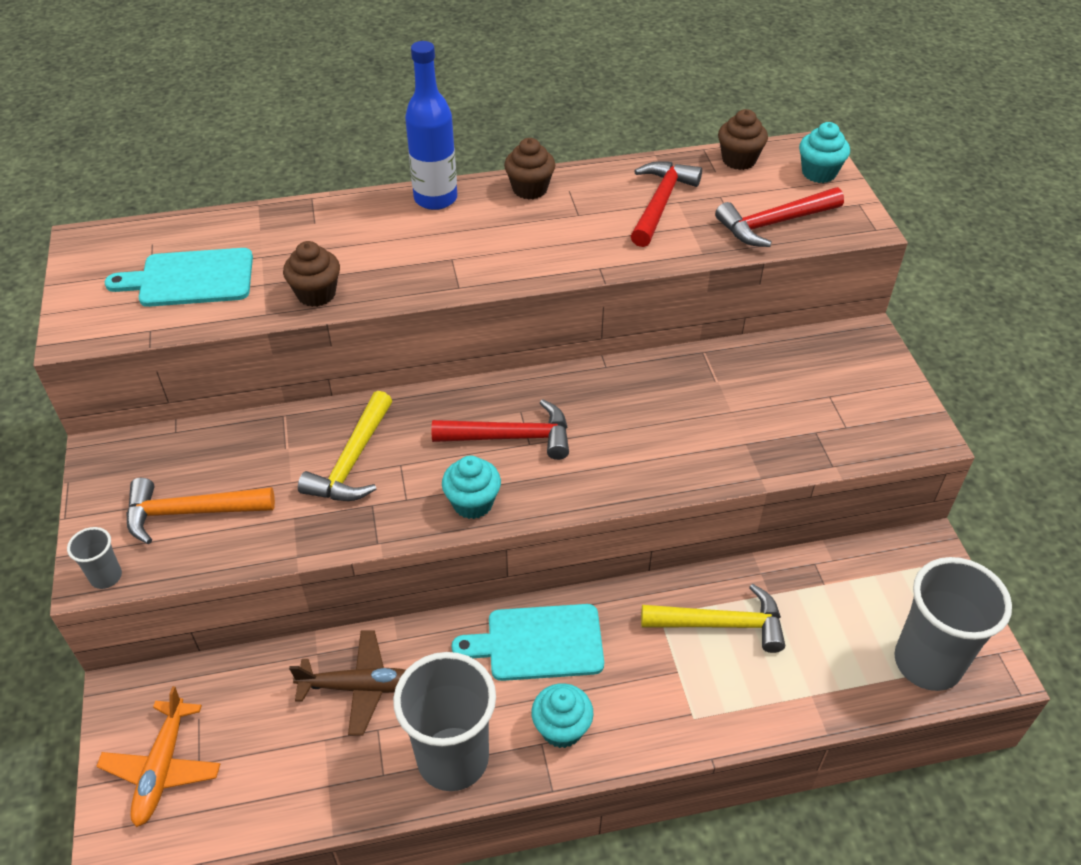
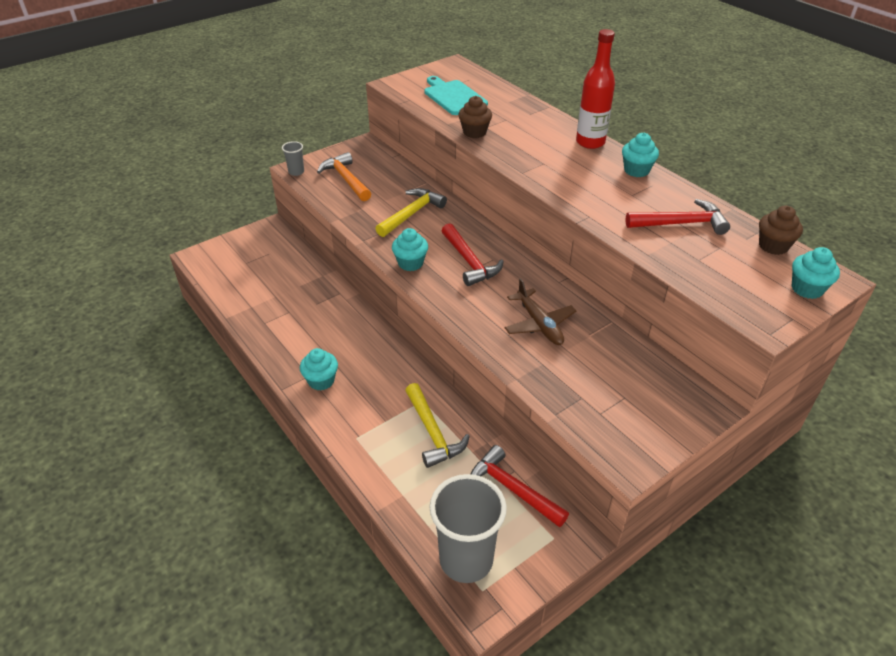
camera: 65 degrees right, 5 degrees down
orange plane [96,686,220,827] -> none
brown plane [289,631,406,736] -> brown plane moved to [505,278,576,345]
yellow hammer [298,391,392,501] -> yellow hammer turned 135 degrees clockwise [375,188,447,237]
grey cup [393,652,496,791] -> none
blue bottle [405,41,457,210] -> red bottle [576,29,615,149]
turquoise cutting board [452,604,604,681] -> none
brown cupcake [504,138,555,200] -> turquoise cupcake [622,133,659,177]
red hammer [715,187,844,247] -> red hammer moved to [471,445,569,527]

